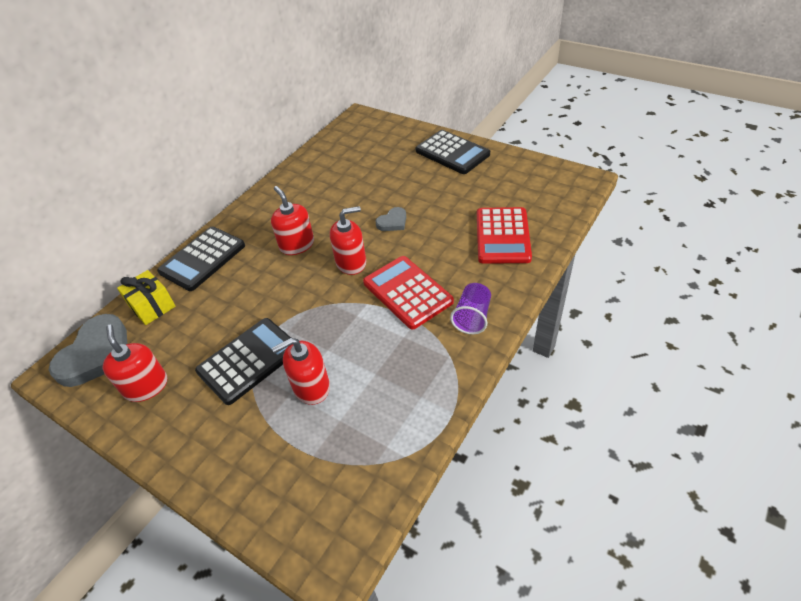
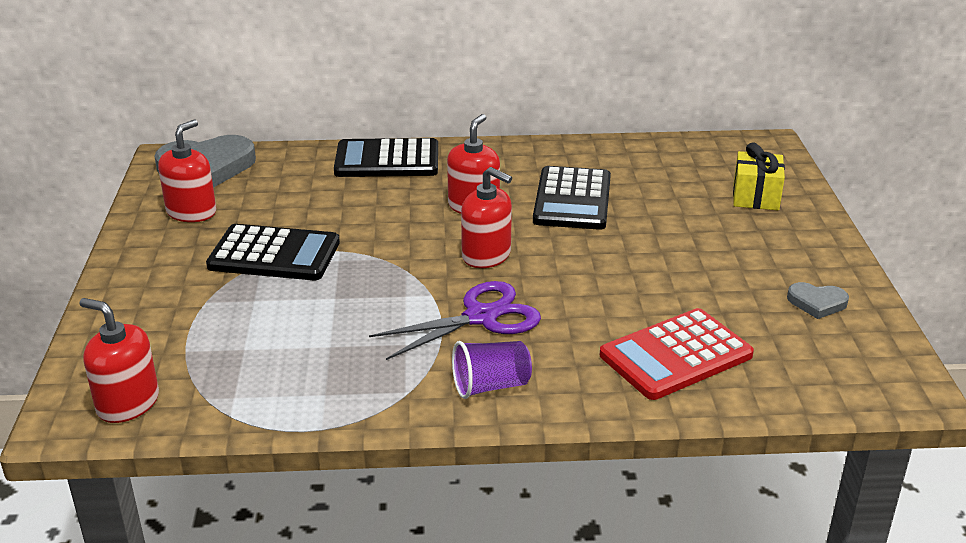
camera: 50 degrees right, 15 degrees down
yellow gift [117,270,176,325] -> yellow gift moved to [733,143,785,210]
red soap dispenser [272,338,330,405] -> red soap dispenser moved to [79,298,159,423]
red calculator [363,256,454,329] -> purple scissors [369,281,541,360]
grey heart [375,207,406,231] -> grey heart moved to [787,282,849,319]
black calculator [416,130,490,174] -> black calculator moved to [533,166,611,230]

